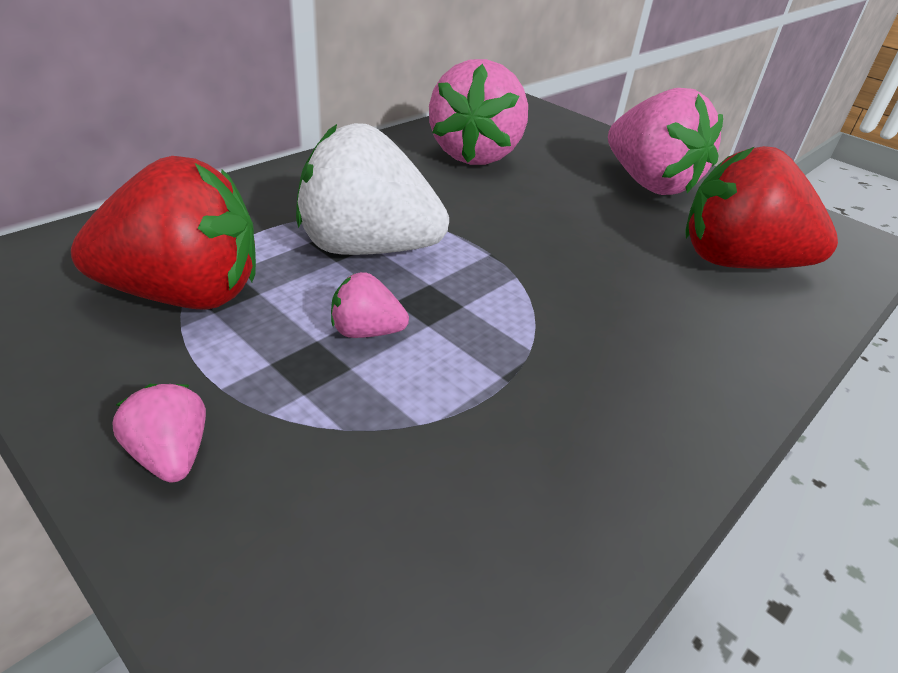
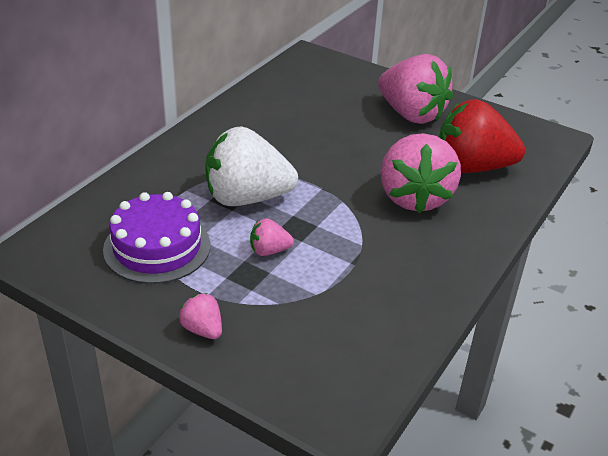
camera: 10 degrees left, 0 degrees up
red strawberry [71,156,256,310] -> purple cake [103,192,210,284]
pink strawberry [429,59,528,165] -> pink strawberry moved to [380,133,461,213]

